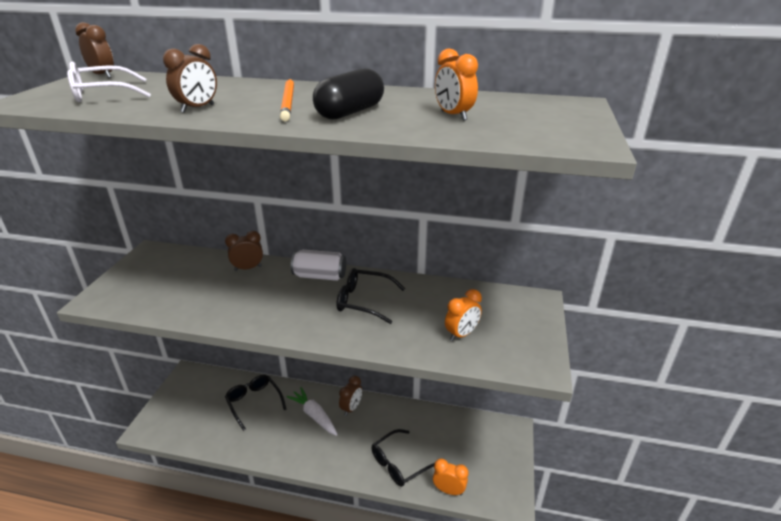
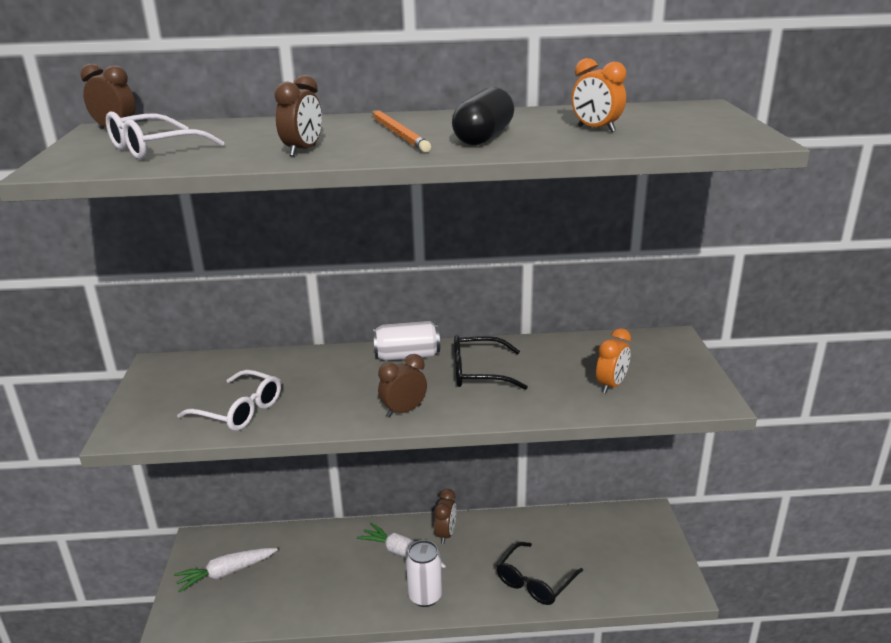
camera: 15 degrees left, 5 degrees down
brown clock [225,231,263,271] -> brown clock moved to [378,354,427,418]
black glasses [225,375,287,431] -> none
orange clock [433,459,468,495] -> none
none -> white carrot [174,548,278,592]
none -> white glasses [177,370,281,431]
none -> white can [406,540,442,607]

